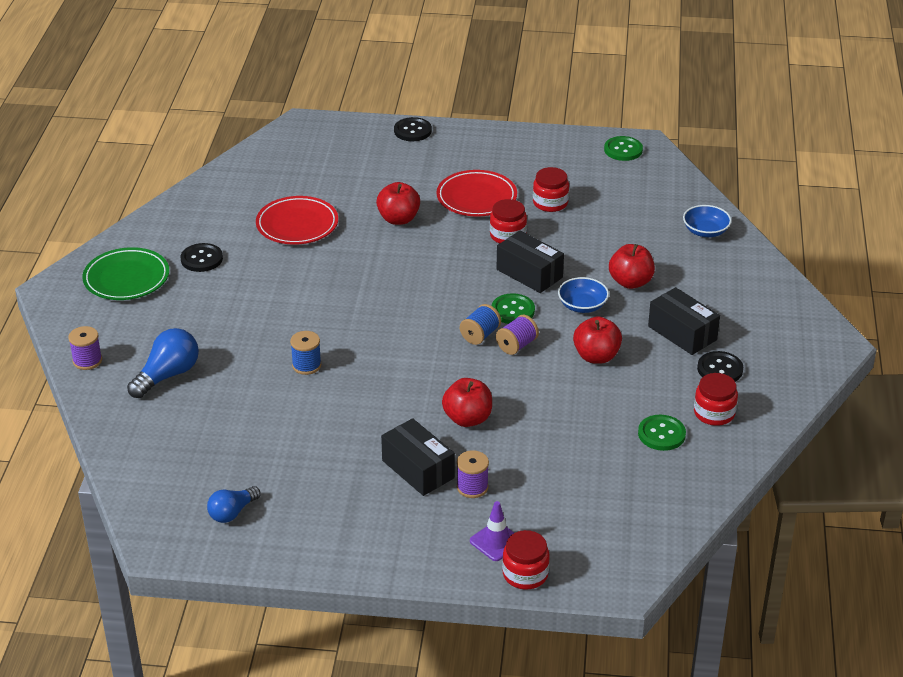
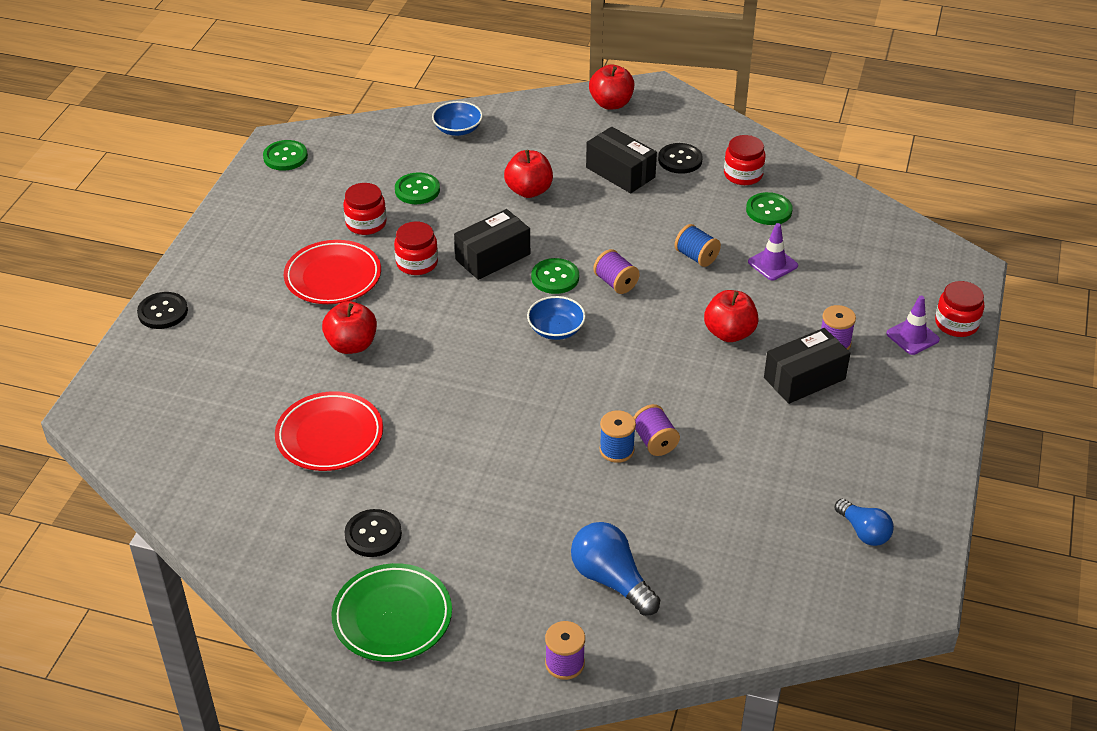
camera: 80 degrees left, 5 degrees up
blue spool [460,304,501,345] -> blue spool moved to [675,224,721,267]
blue bowl [558,277,609,313] -> blue bowl moved to [527,296,586,340]
red apple [573,316,622,364] -> red apple moved to [589,64,634,110]
black box [648,287,720,355] -> black box turned 75 degrees clockwise [586,127,657,193]
none -> green button [395,172,440,204]
none -> purple spool [634,404,680,456]
none -> purple traffic cone [748,223,798,280]

